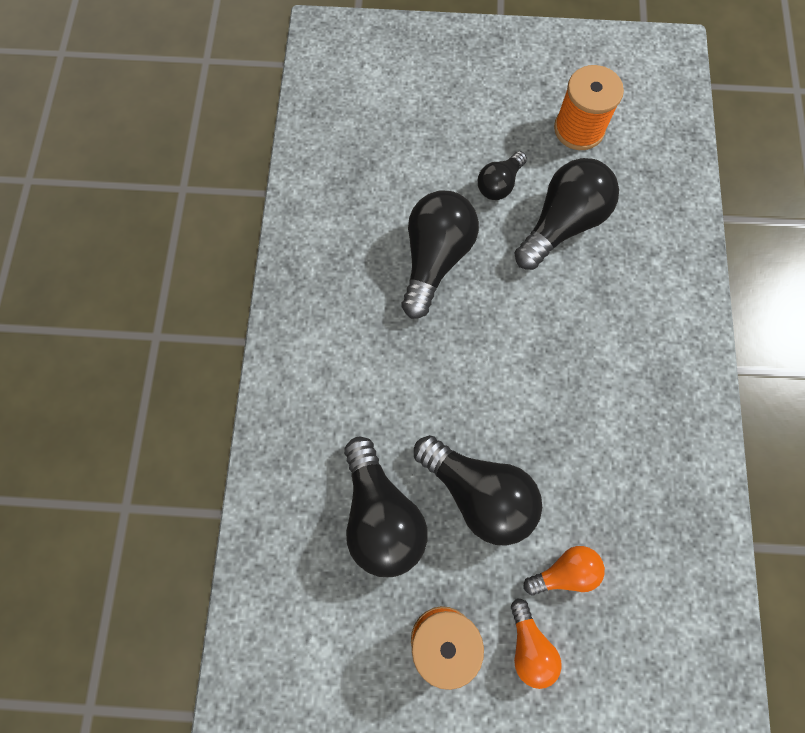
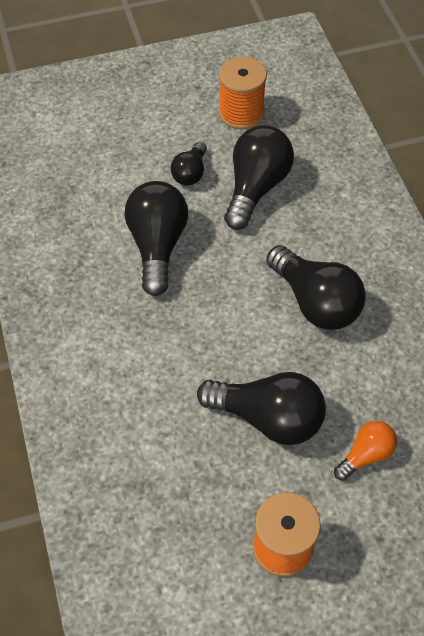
camera: 20 degrees left, 15 degrees down
black light bulb [344,437,428,577] -> black light bulb moved to [266,245,366,330]
orange light bulb [511,599,562,689] -> none

